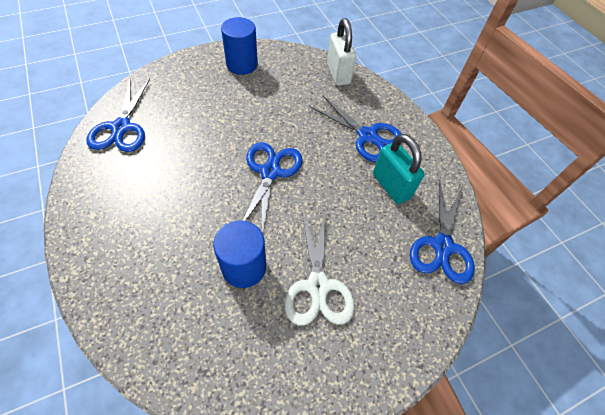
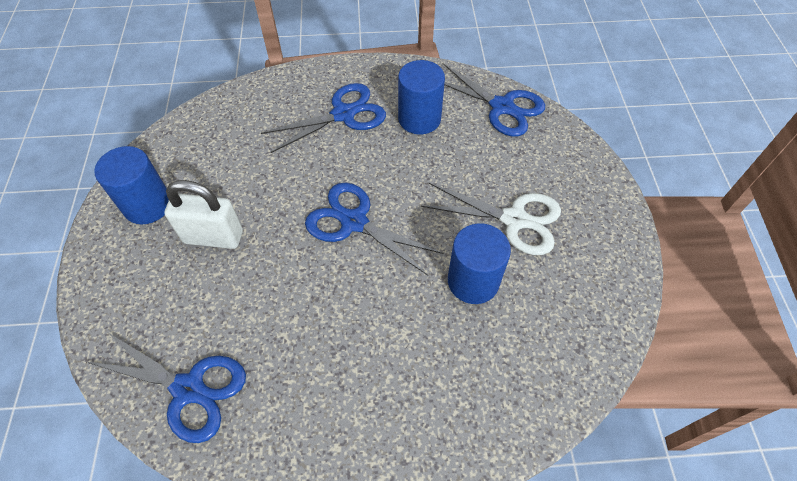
camera: 65 degrees left, 0 degrees up
white padlock [327,18,356,86] -> white padlock moved to [164,180,243,249]
turquoise padlock [373,134,425,204] -> blue cylinder [398,60,445,134]

